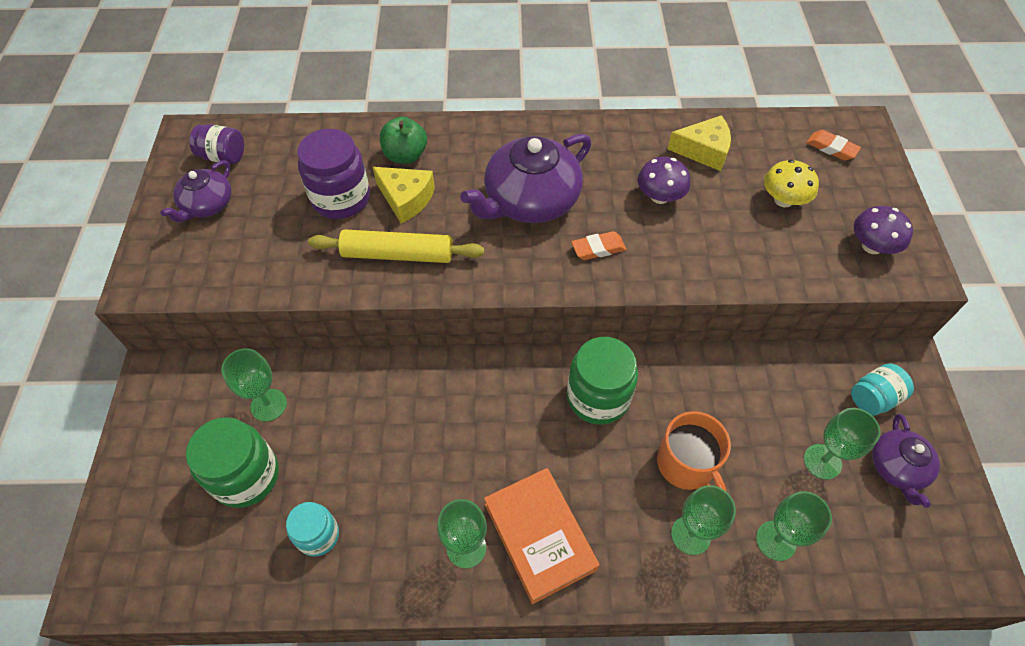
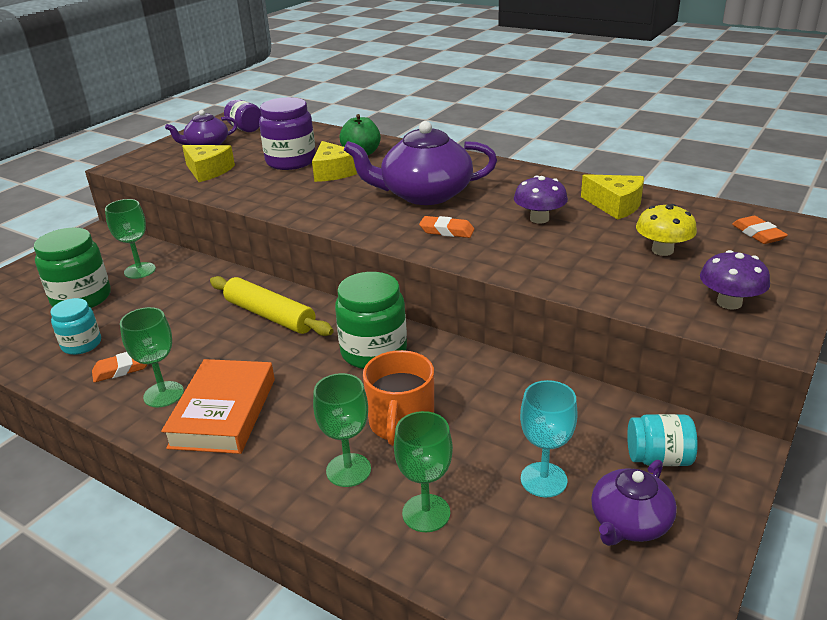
camera: 35 degrees right, 25 degrees down
yellow rolling pin [308,229,484,263] -> yellow rolling pin moved to [210,276,334,336]
green goblet [804,408,880,480] -> turquoise goblet [520,380,577,497]
none -> orange eraser [92,352,148,382]
none -> yellow cheese [182,145,235,182]

